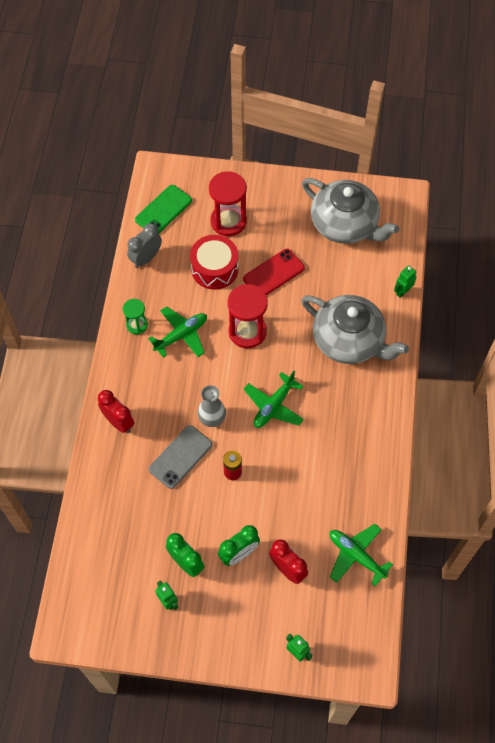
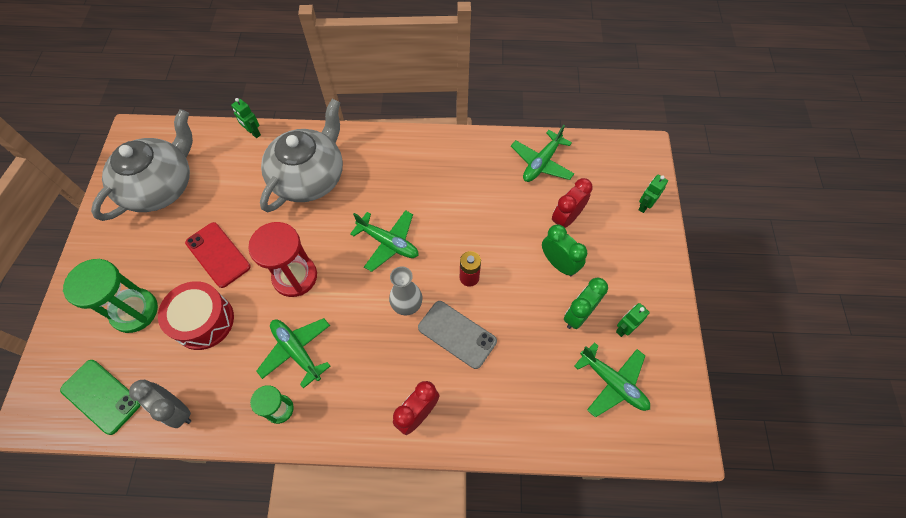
camera: 95 degrees left, 0 degrees up
red hourglass [209,171,247,236] -> green hourglass [63,259,158,333]
none -> green plane [574,342,650,418]

